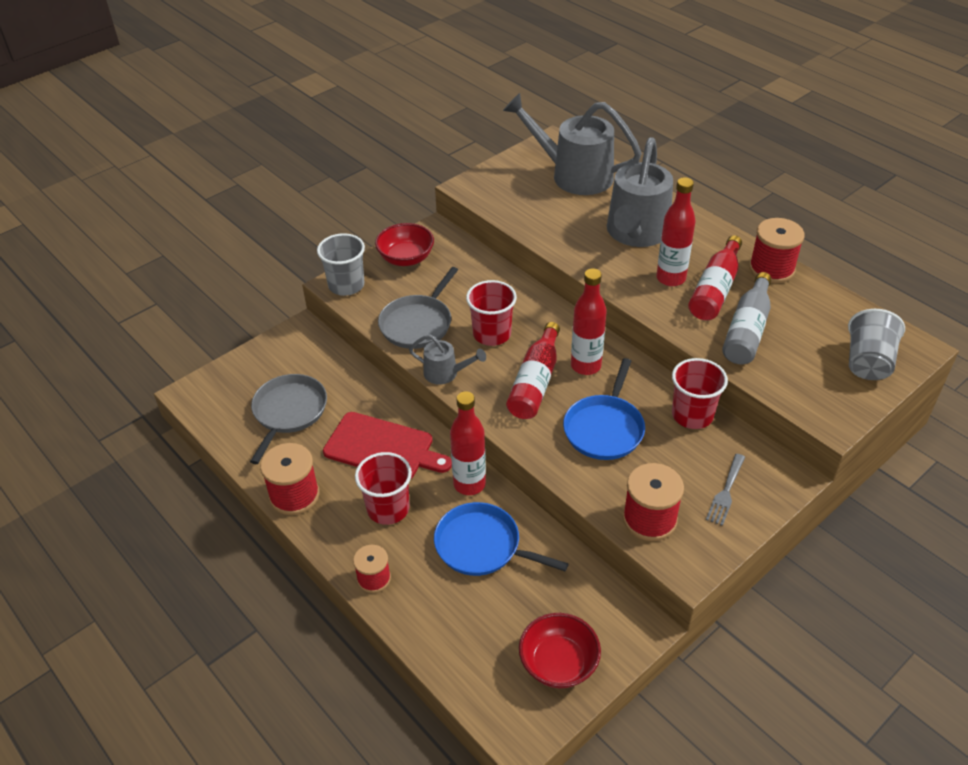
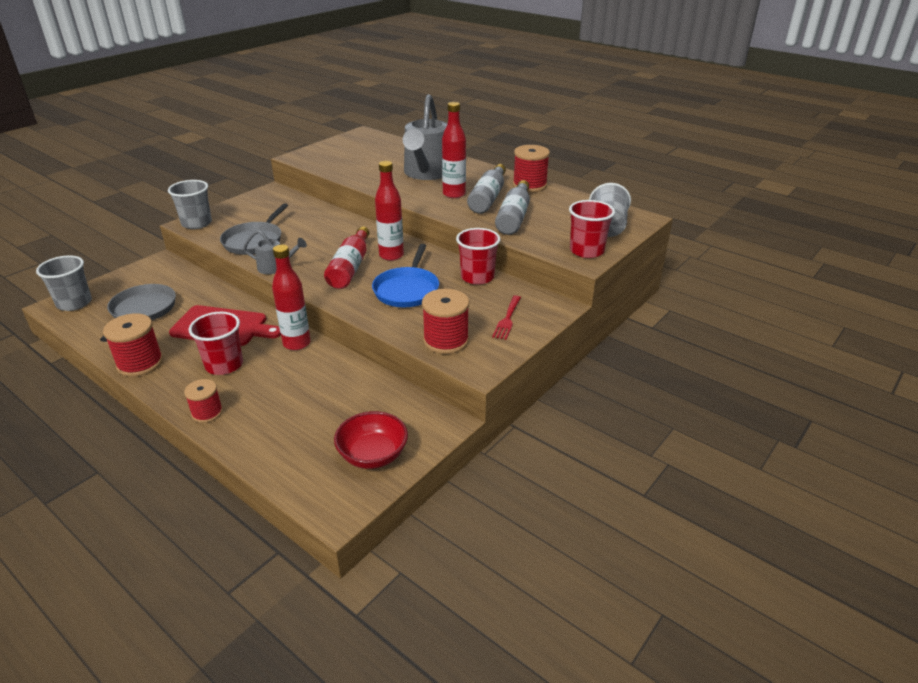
camera: 10 degrees left, 10 degrees down
red bowl [375,223,434,266] -> none
blue pan [434,502,569,576] -> none
red cup [466,280,517,346] -> red cup moved to [569,200,615,258]
grey watering can [503,93,642,195] -> none
red bottle [688,235,742,320] -> grey bottle [467,164,506,214]
grey fork [706,454,745,526] -> red fork [492,295,521,340]
none -> grey cup [36,255,92,311]

